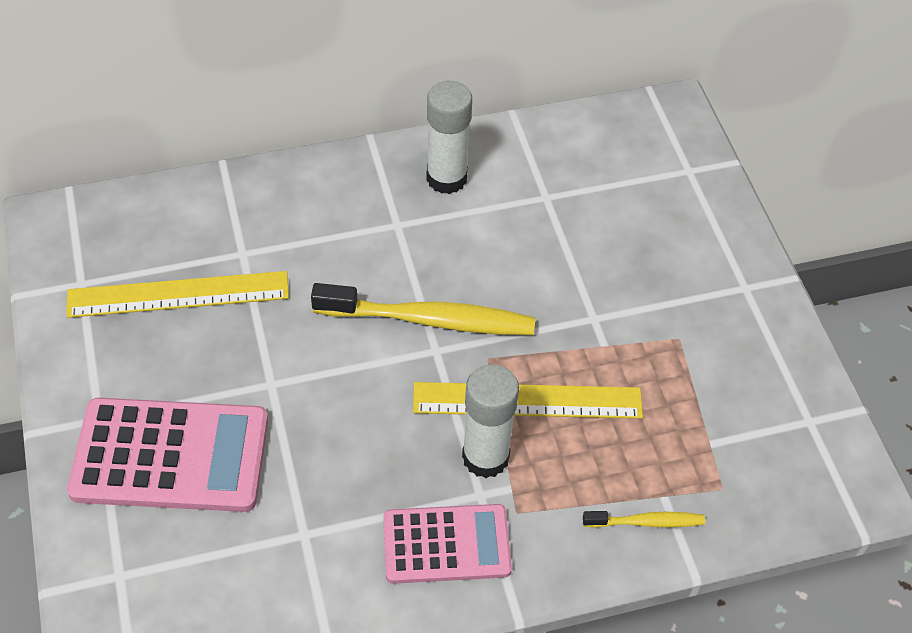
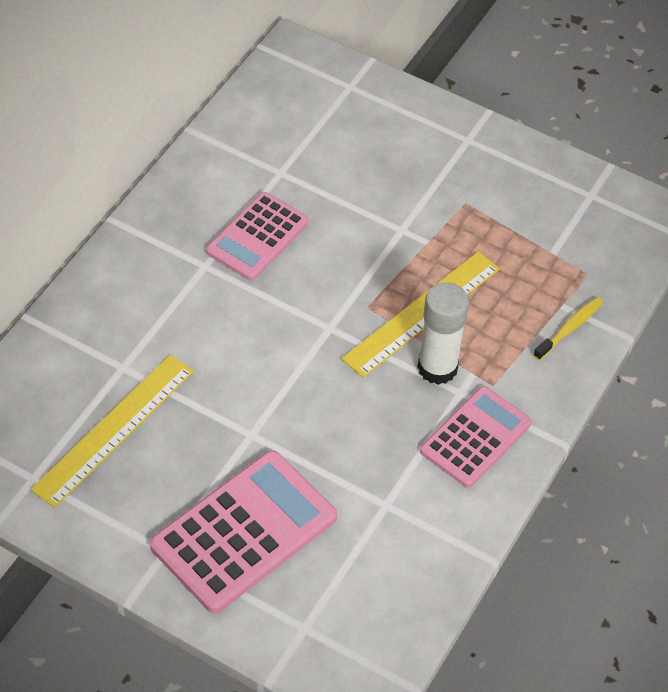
camera: 45 degrees left, 0 degrees up
yellow toothbrush [311,283,535,335] -> none
white glue stick [426,81,472,194] -> none
none -> pink calculator [206,192,309,281]

